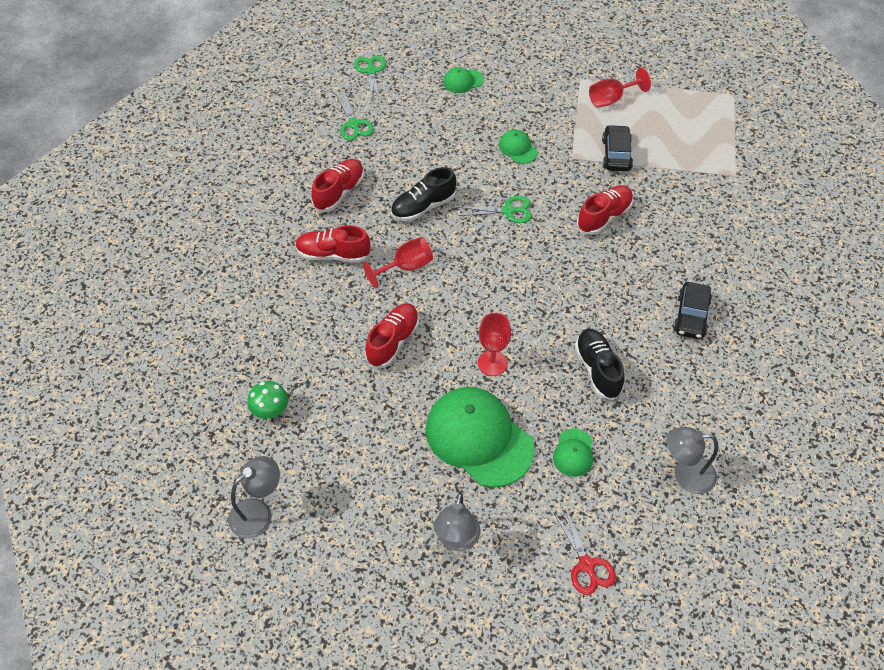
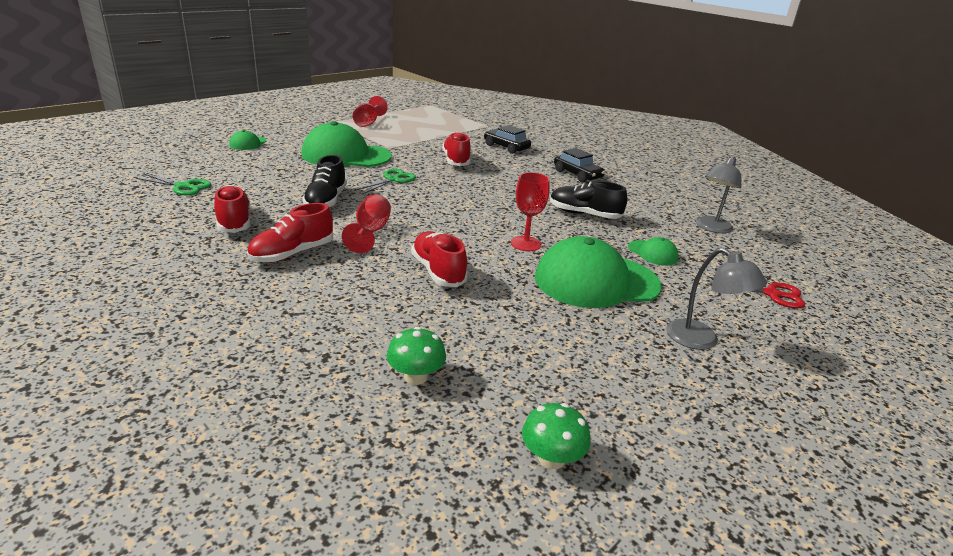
camera: 55 degrees left, 25 degrees down
grey lamp [228,456,280,538] -> green mushroom [522,403,591,469]
green scissors [354,55,386,100] -> none
green cap [499,130,537,164] -> green cap [301,121,392,167], size x2.21
black car [602,125,633,171] -> black car moved to [484,125,531,154]

